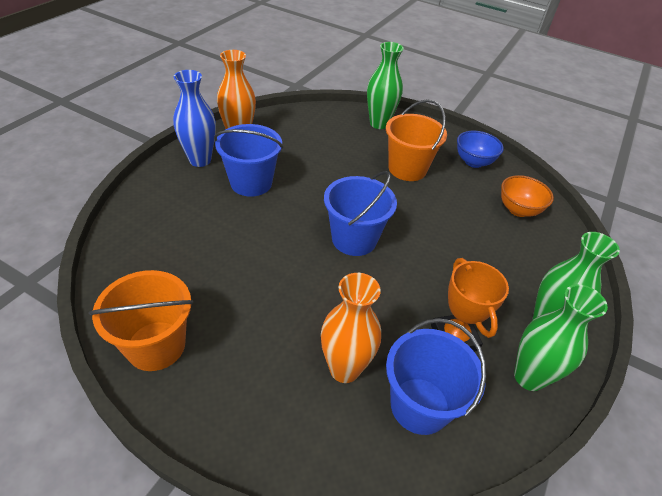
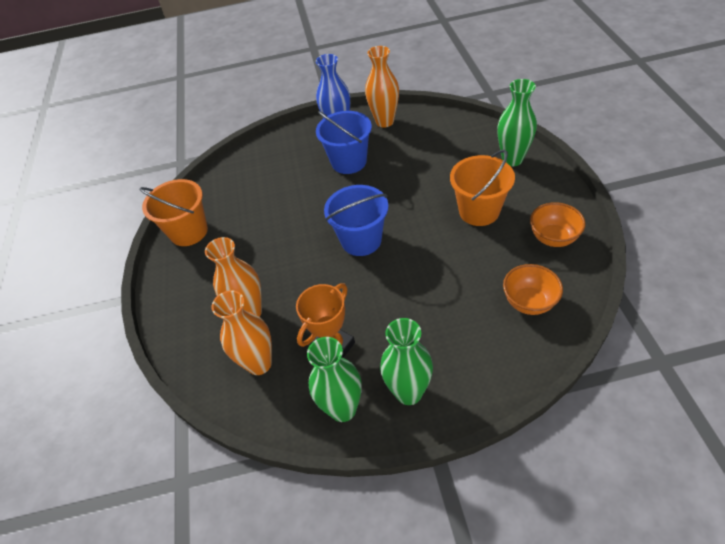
camera: 60 degrees right, 5 degrees up
blue bucket [386,318,486,435] -> orange vase [212,290,272,375]
blue bowl [457,131,504,168] -> orange bowl [530,202,586,247]

